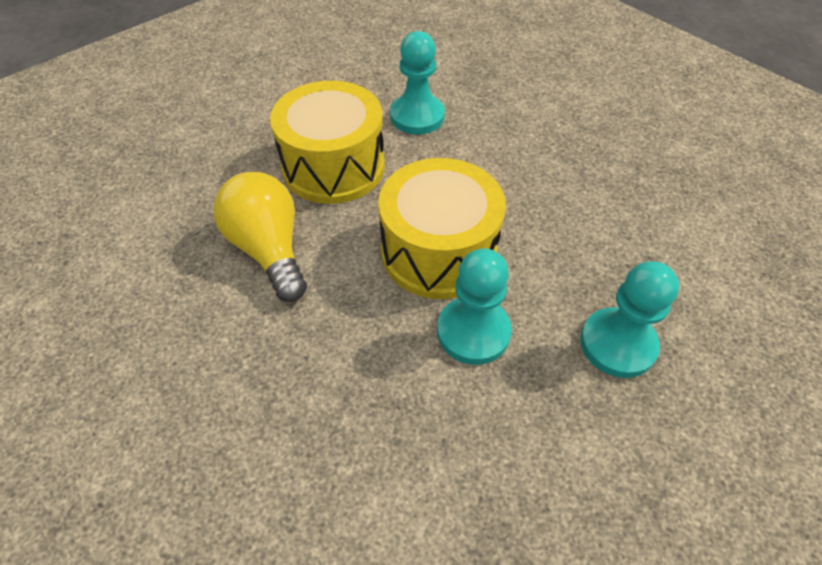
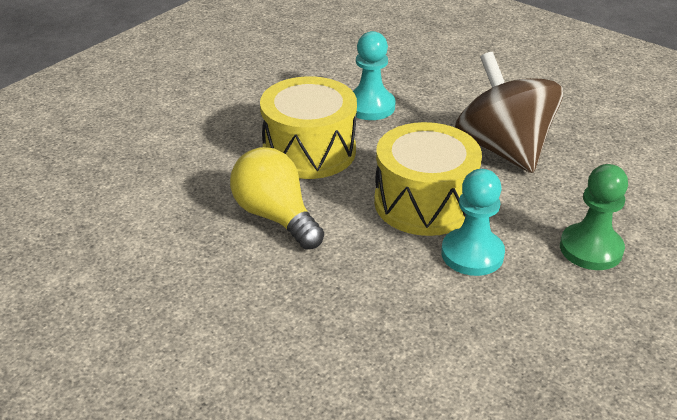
camera: 10 degrees left, 15 degrees down
turquoise pawn [580,261,679,378] -> green pawn [560,164,628,270]
none -> brown spinning top [455,52,563,173]

